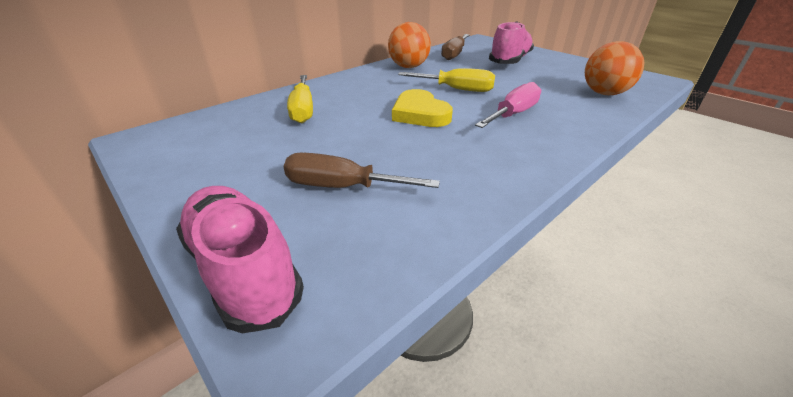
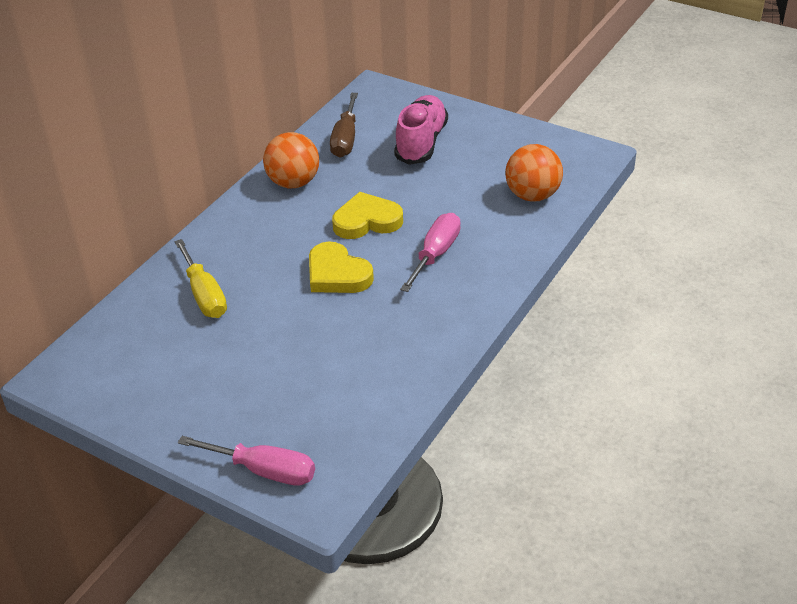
camera: 15 degrees left, 5 degrees up
pink shoe [176,186,304,334] -> pink screwdriver [178,436,315,486]
brown screwdriver [284,153,440,188] -> none
yellow screwdriver [398,68,495,92] -> yellow heart [332,192,403,239]

